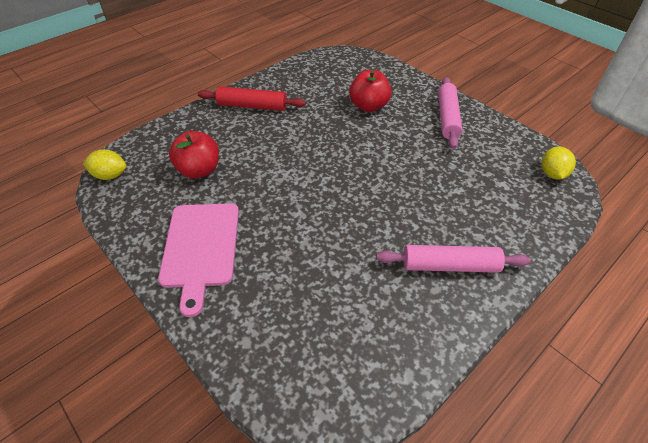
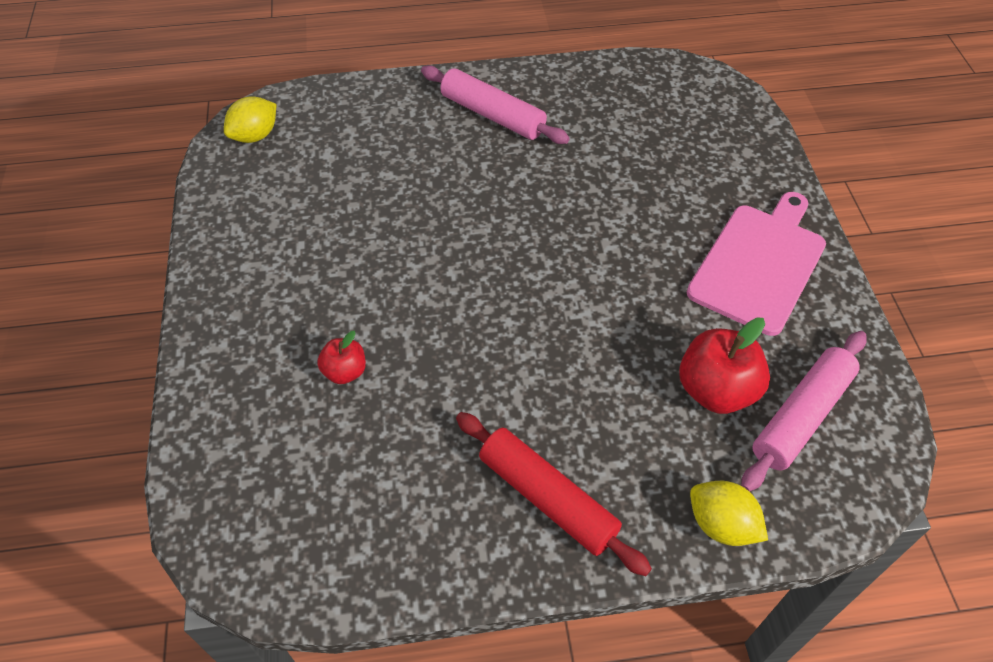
camera: 145 degrees left, 5 degrees up
yellow lemon [83,149,126,180] -> yellow lemon moved to [690,481,768,546]
red apple [349,70,392,112] -> red apple [317,331,366,384], size x0.56
pink rolling pin [438,77,462,149] -> pink rolling pin moved to [741,331,867,492]

